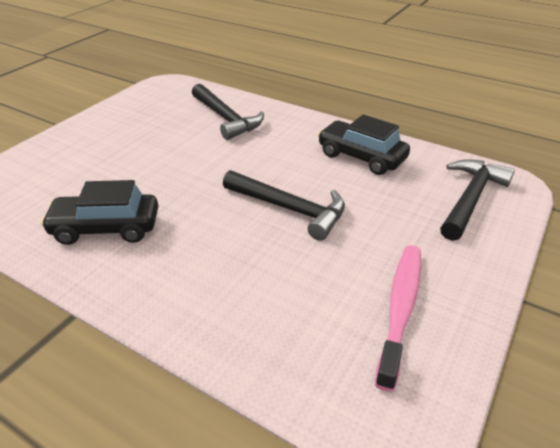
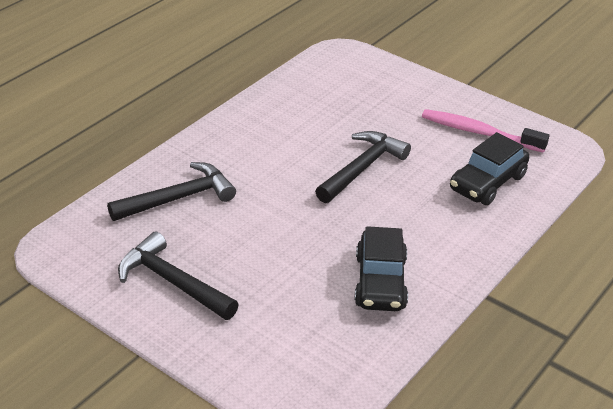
camera: 85 degrees left, 0 degrees up
black car [318,114,410,175] -> black car moved to [450,132,529,205]
black hammer [440,159,515,241] -> black hammer moved to [118,231,239,320]

